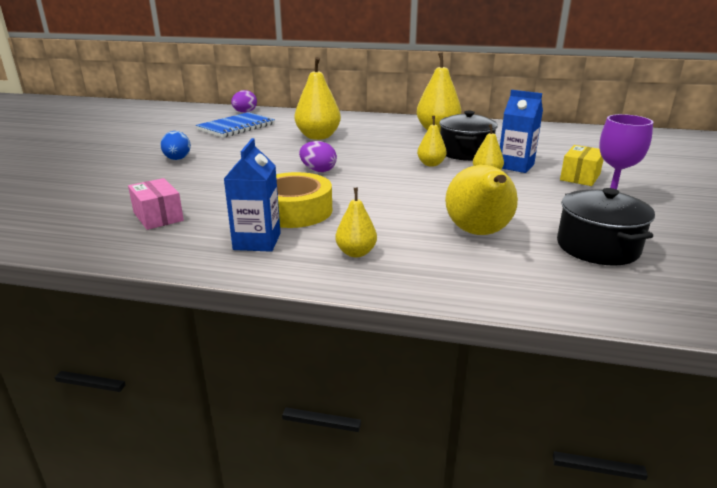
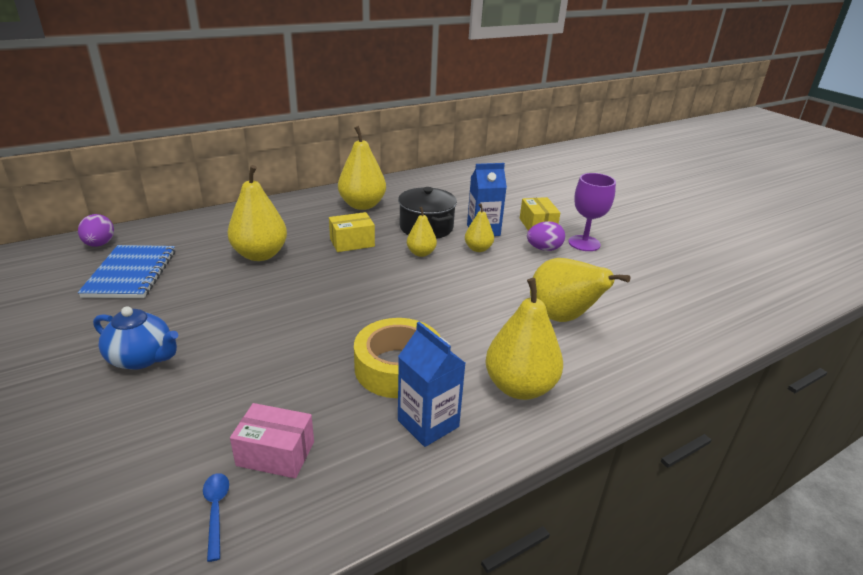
camera: 45 degrees left, 5 degrees up
blue egg [160,131,191,160] -> blue teapot [93,306,178,370]
purple egg [299,141,337,172] -> purple egg moved to [527,221,565,251]
yellow pear [335,188,377,257] -> yellow pear [485,278,563,400], size x1.82
black pot [557,188,655,266] -> none
none -> blue spoon [203,473,229,562]
none -> yellow box [329,212,375,252]

